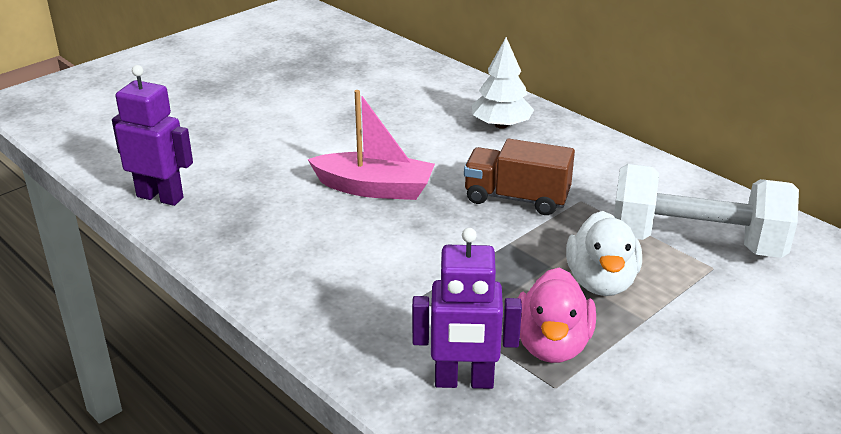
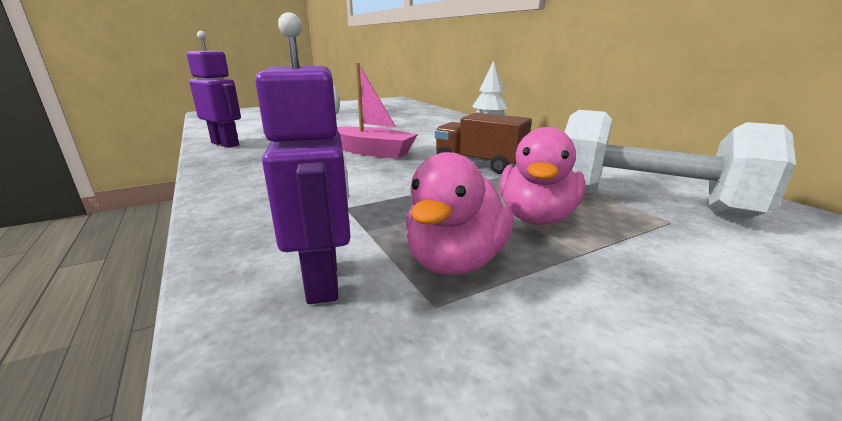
camera: 15 degrees right, 10 degrees down
purple robot [412,228,522,389] -> purple robot turned 120 degrees counterclockwise [255,12,350,304]
white duck [566,211,642,296] -> pink duck [500,127,585,225]

